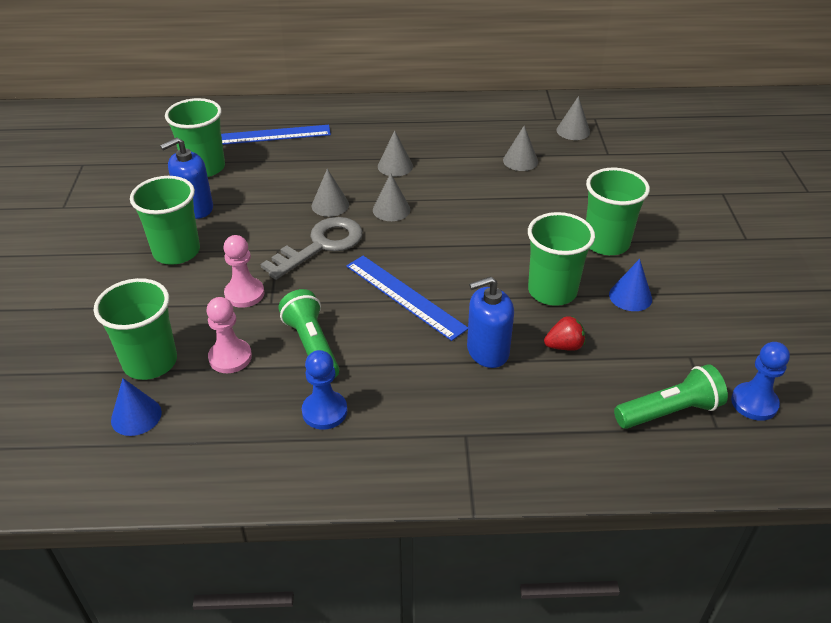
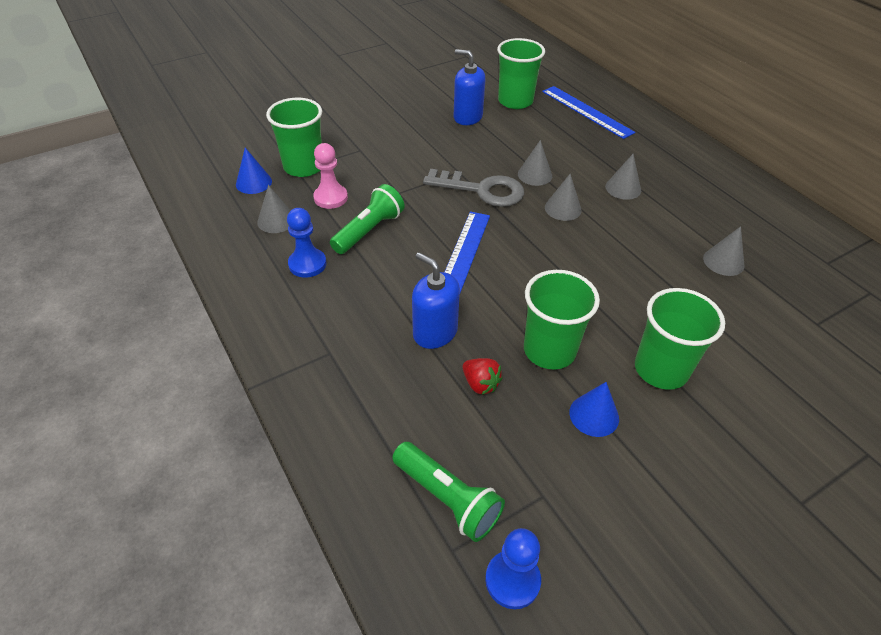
camera: 60 degrees right, 5 degrees up
green cup [130,176,200,265] -> none
pink pawn [223,235,264,308] -> none
grey cone [556,96,590,140] -> grey cone moved to [257,185,291,233]

